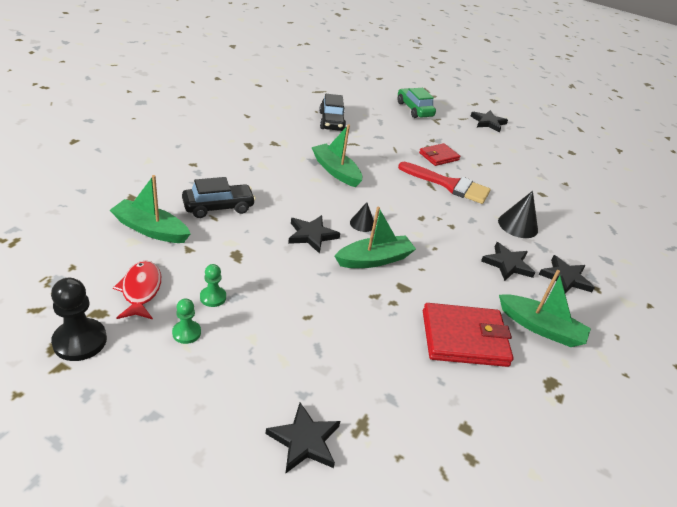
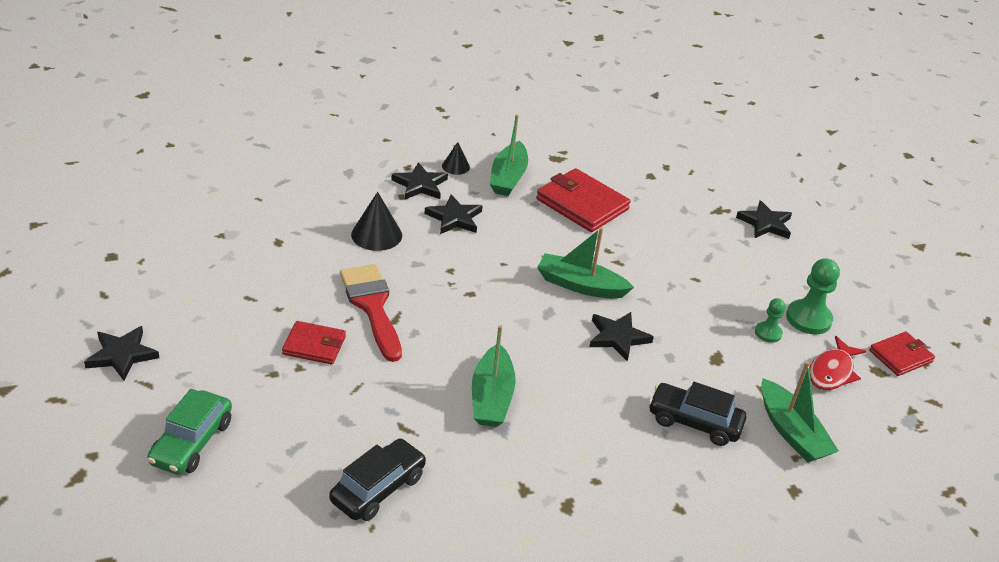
camera: 135 degrees left, 0 degrees up
black pawn [51,278,107,361] -> red wallet [869,332,935,376]
green pawn [172,298,201,344] -> green pawn [786,258,840,334], size x1.72
black cone [350,202,374,232] -> black cone moved to [442,142,470,175]
green boat [499,270,591,347] -> green boat turned 150 degrees counterclockwise [490,114,528,196]

